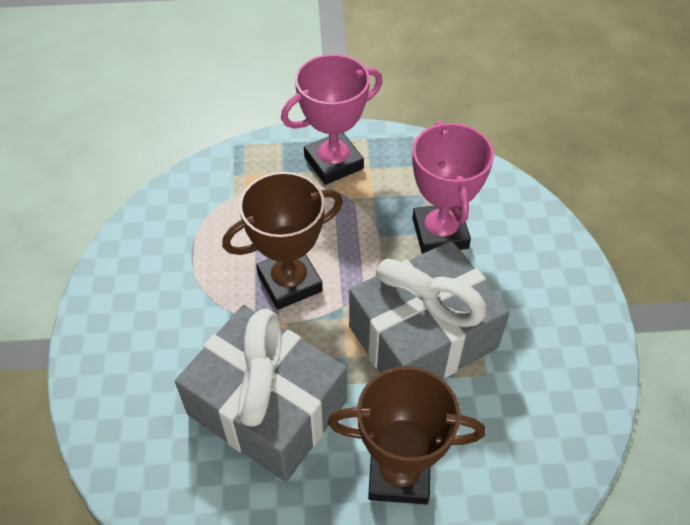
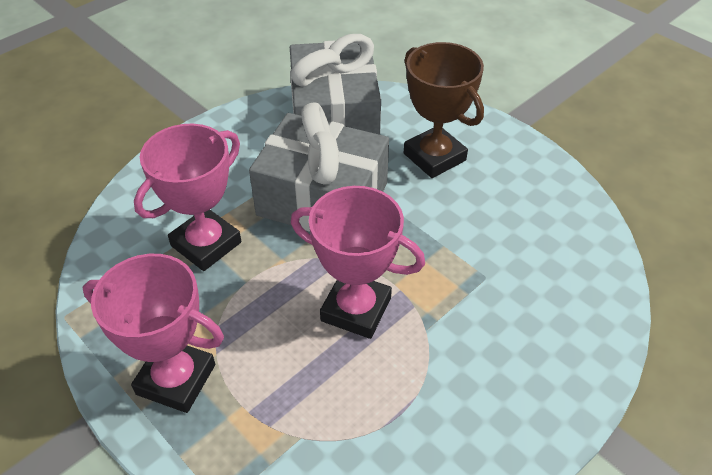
camera: 130 degrees left, 5 degrees down
grey gift [175,305,347,482] -> grey gift moved to [290,34,381,135]
brown trophy [222,172,343,310] -> pink trophy [291,186,425,339]

